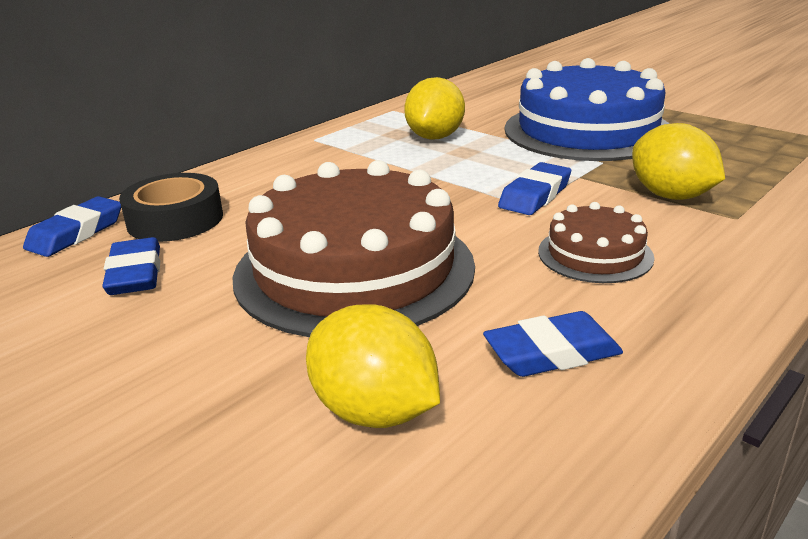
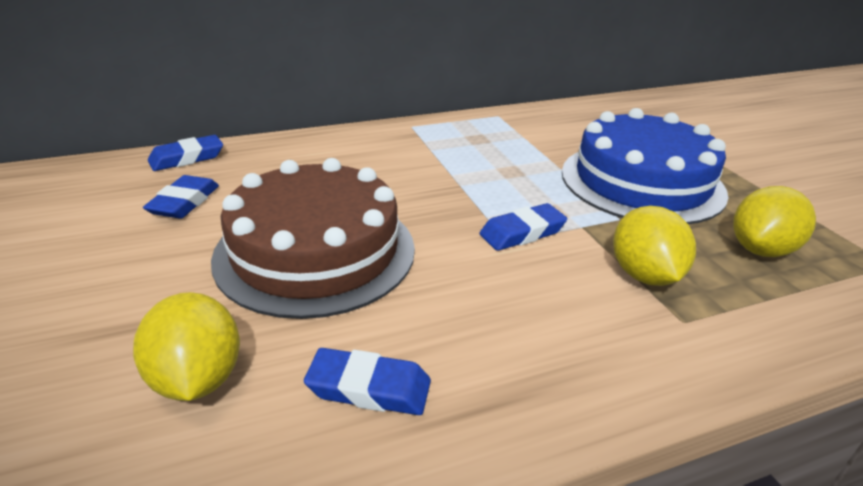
camera: 25 degrees right, 5 degrees up
black tape [119,173,223,242] -> none
yellow lemon [404,77,465,140] -> yellow lemon moved to [733,186,816,257]
brown cake [538,202,654,283] -> none

